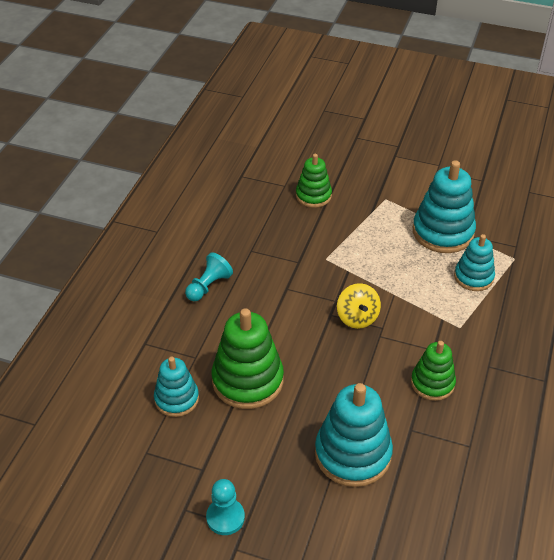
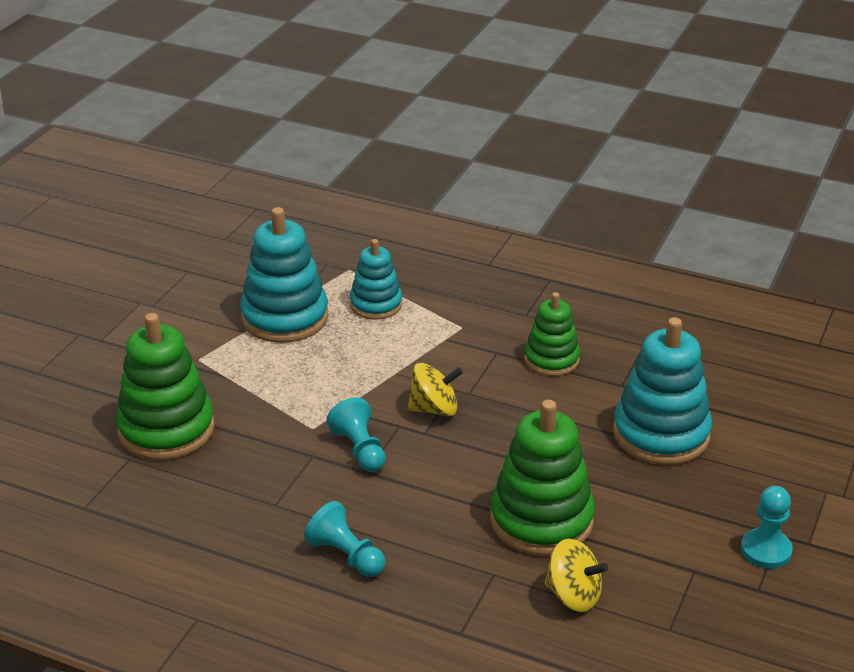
camera: 85 degrees left, 10 degrees down
turquoise stacking toy [154,357,199,417] -> yellow spinning top [544,539,608,612]
green stacking toy [296,154,332,208] -> green stacking toy [116,313,215,460], size x1.64
none -> turquoise pawn [326,397,386,472]

